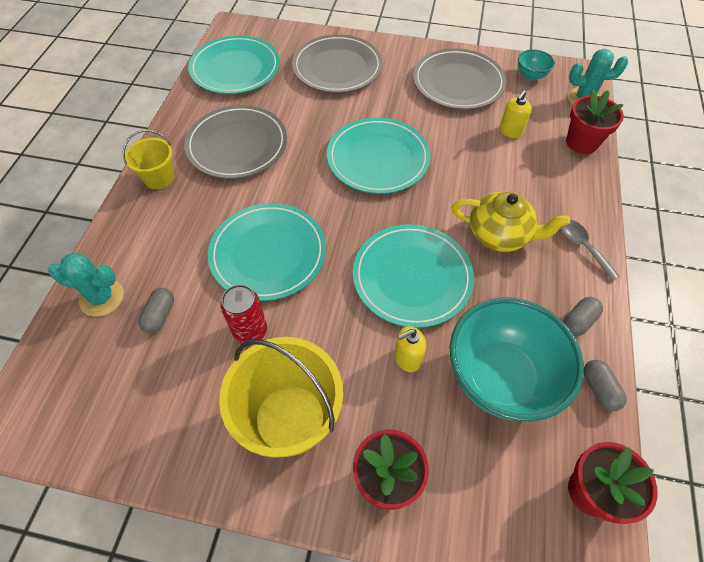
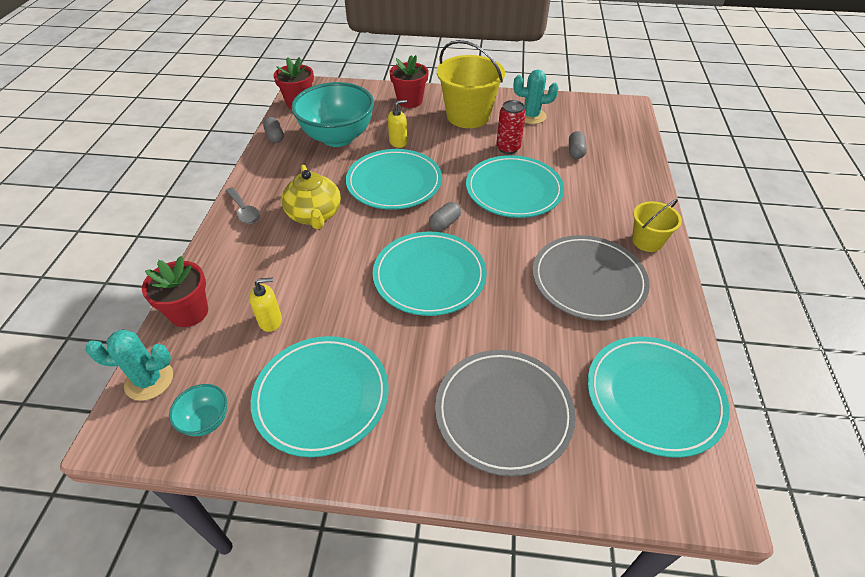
camera: 175 degrees right, 10 degrees down
turquoise cactus [48,253,124,317] -> turquoise cactus moved to [514,70,559,124]
grey plate [413,48,506,110] -> turquoise plate [251,336,389,457]
yellow teapot [452,192,570,252] -> yellow teapot turned 120 degrees counterclockwise [282,165,341,229]
yellow soap dispenser [499,90,532,138] -> yellow soap dispenser turned 45 degrees clockwise [249,278,282,332]
grey capsule [563,297,603,336] -> grey capsule moved to [429,202,461,232]

